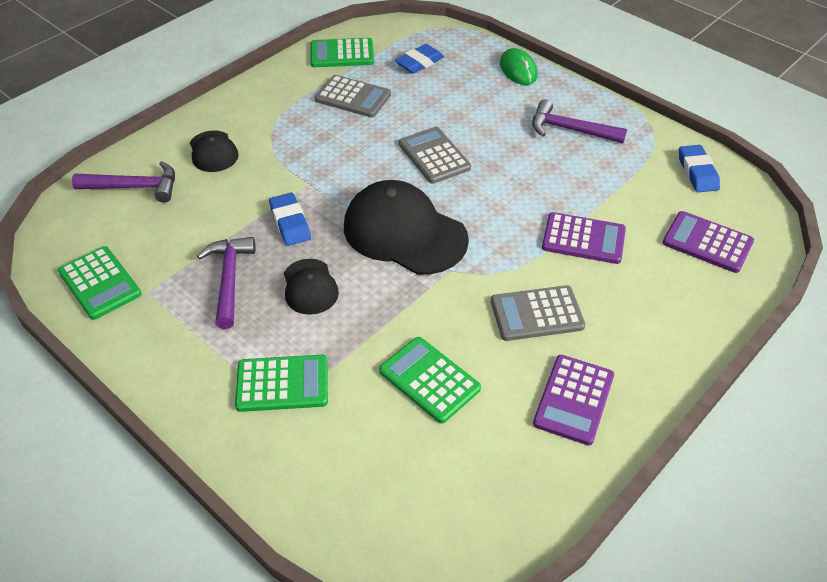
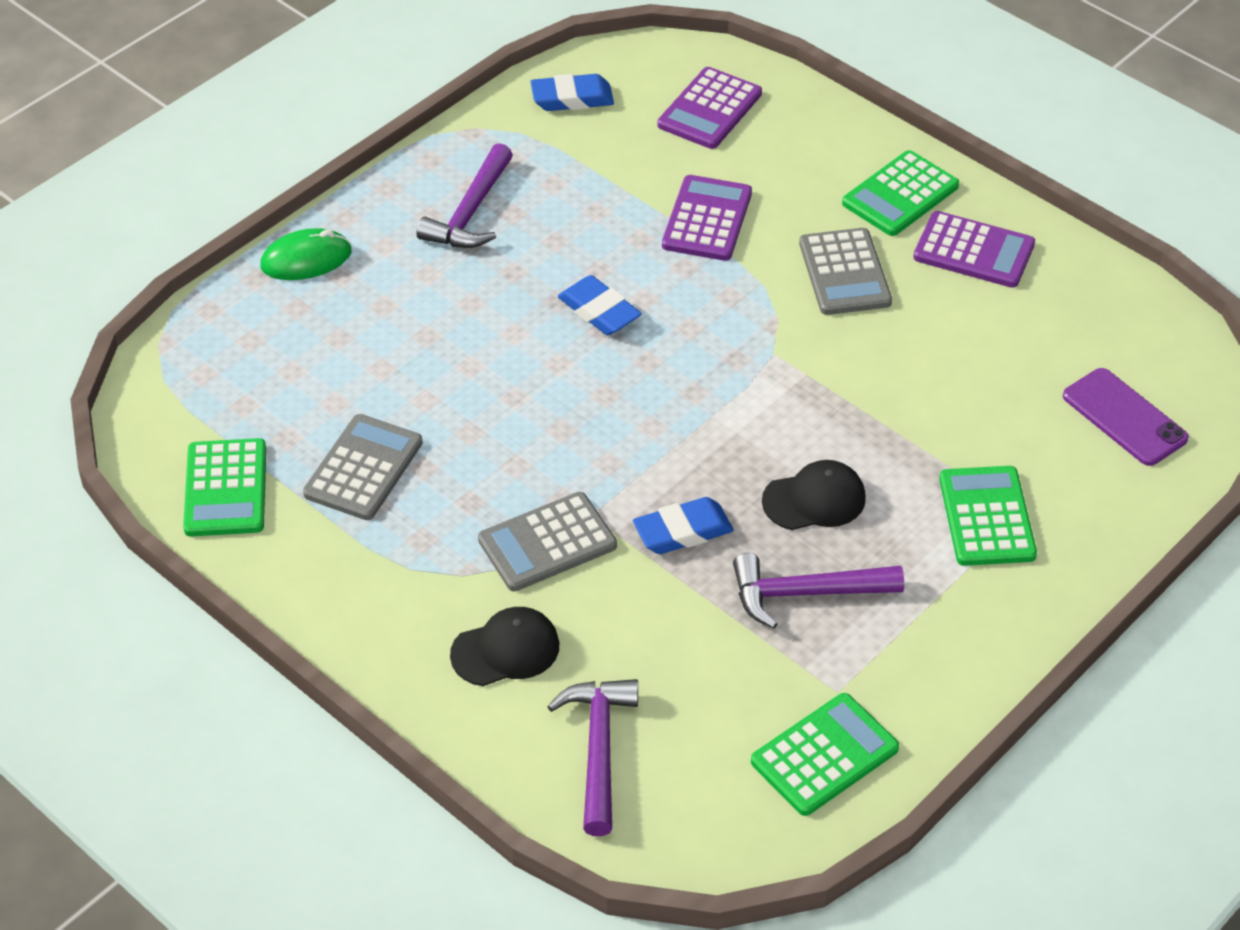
camera: 90 degrees left, 0 degrees up
black cap [344,180,469,275] -> none
green calculator [379,337,481,423] -> green calculator moved to [842,150,959,236]
blue eraser [395,44,444,74] -> blue eraser moved to [558,275,641,335]
grey calculator [399,127,471,184] -> grey calculator moved to [478,492,617,591]
none -> purple phone [1063,368,1189,466]

